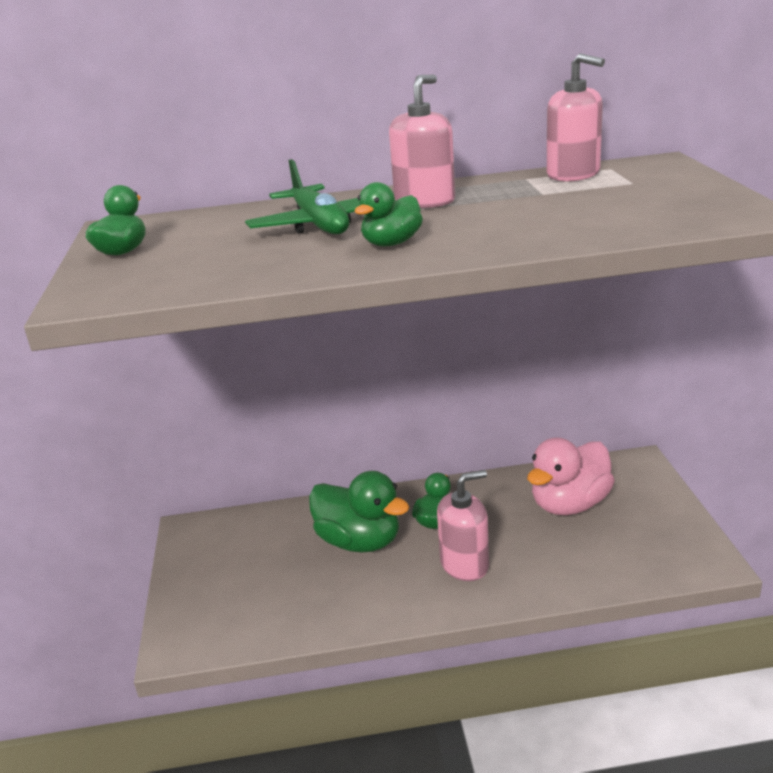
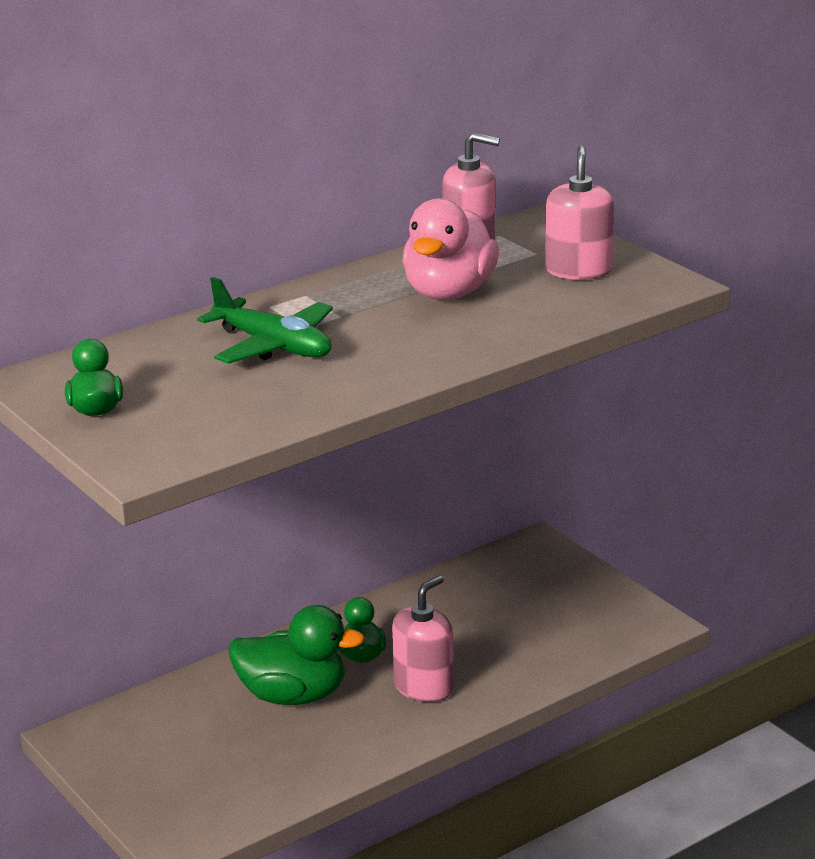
camera: 30 degrees left, 0 degrees up
green duck [354,182,423,247] -> none
pink soap dispenser [389,75,455,208] -> pink soap dispenser moved to [545,146,614,280]
pink duck [527,437,615,515] -> pink duck moved to [402,198,499,300]

